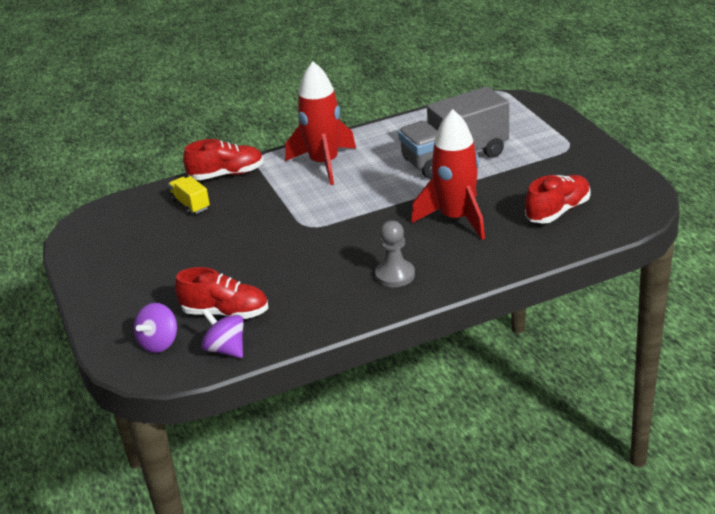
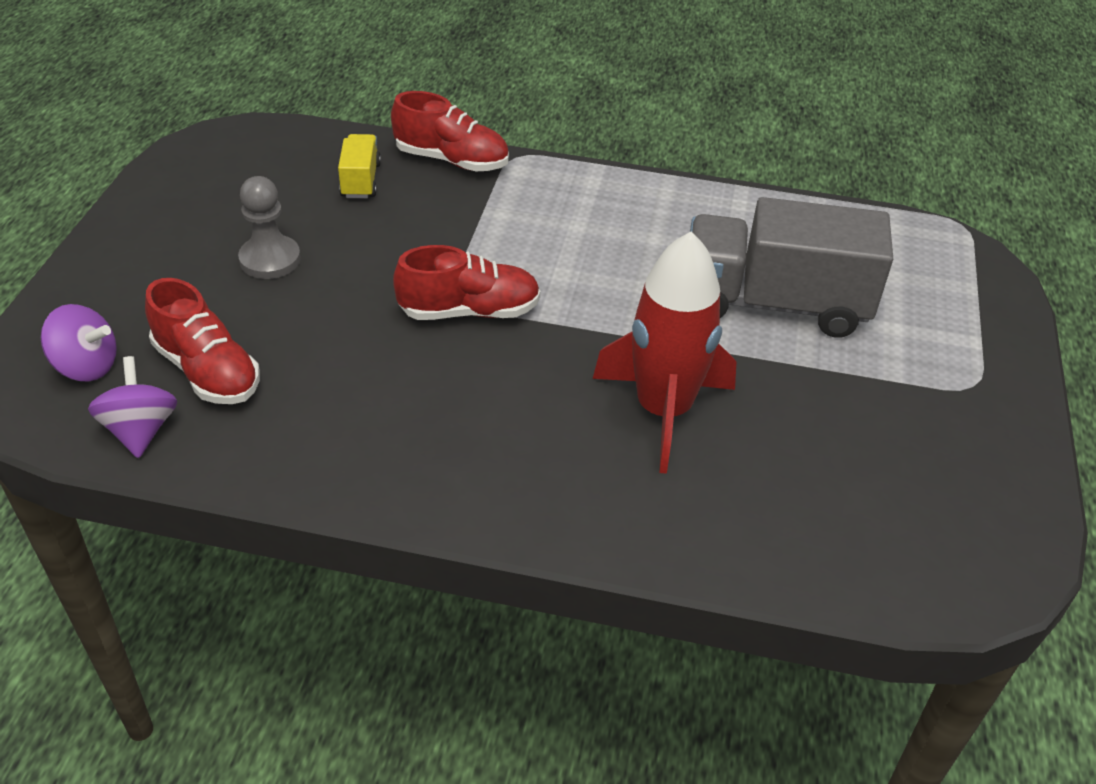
camera: 30 degrees right, 10 degrees up
purple spinning top [134,303,177,353] -> purple spinning top turned 135 degrees counterclockwise [41,304,117,381]
red rocket [285,61,356,185] -> none
grey pawn [375,220,415,287] -> grey pawn moved to [238,176,301,279]
red shoe [525,175,591,224] -> red shoe moved to [393,245,540,320]

